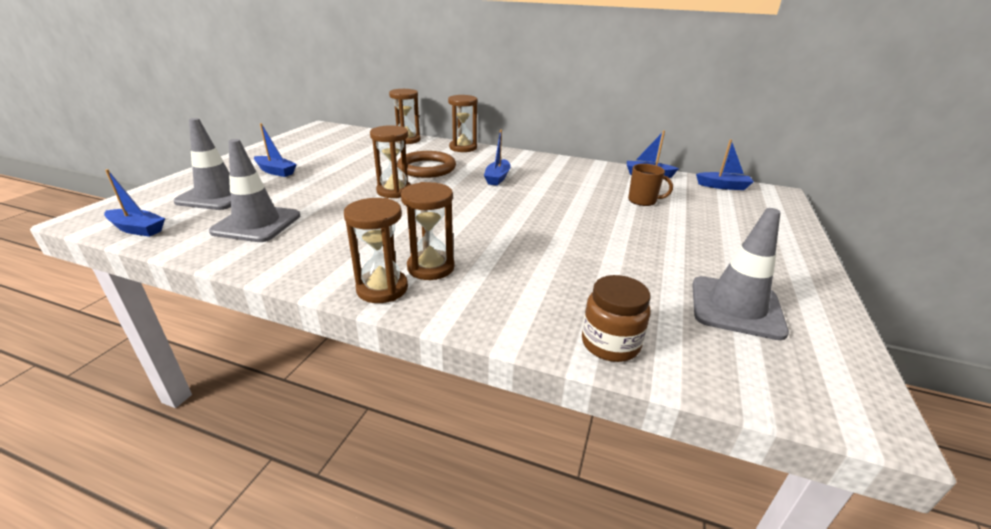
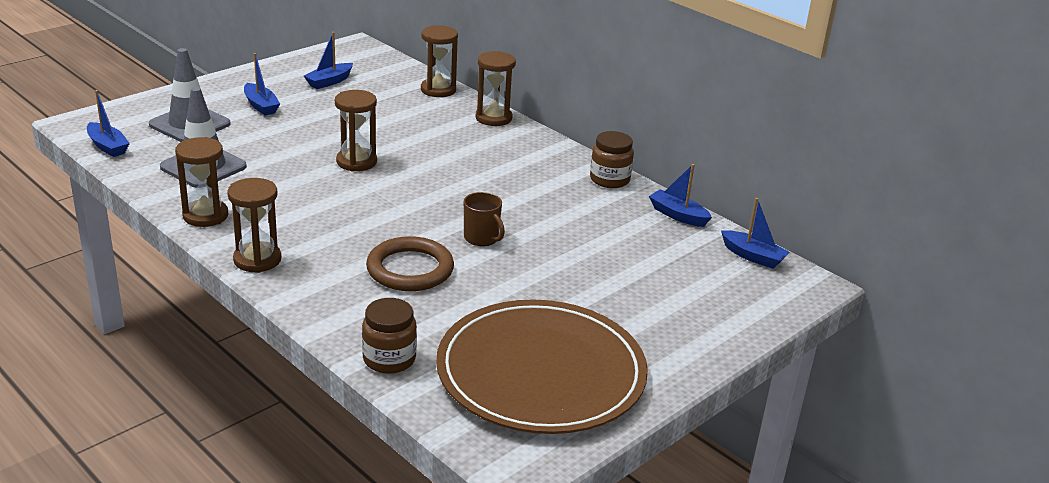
camera: 25 degrees right, 0 degrees up
brown ring [397,151,456,178] -> brown ring moved to [366,236,454,291]
brown hourglass [401,182,455,280] -> brown hourglass moved to [175,137,228,227]
blue boat [484,130,511,186] -> blue boat moved to [304,32,353,89]
brown mug [628,164,673,206] -> brown mug moved to [464,192,505,246]
grey traffic cone [692,208,789,340] -> brown plate [436,299,648,434]
none -> brown jar [590,131,634,188]

